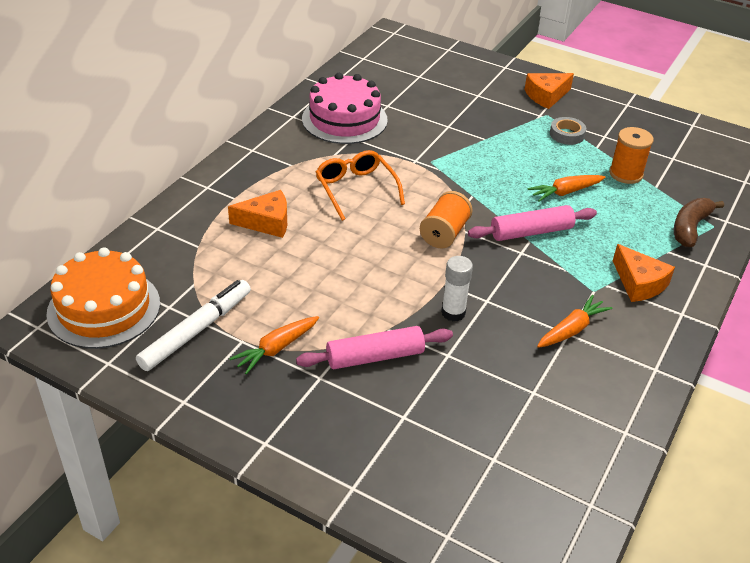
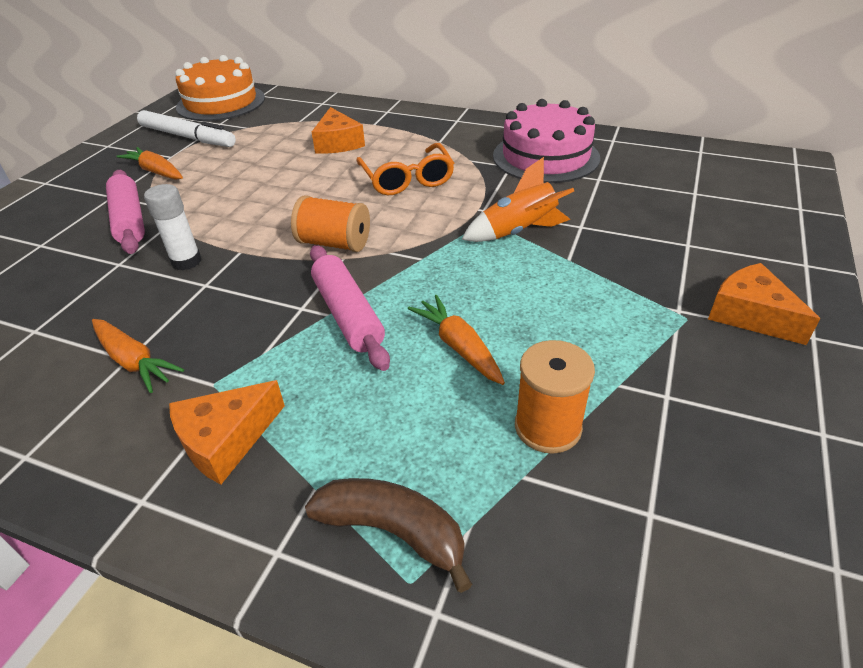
camera: 85 degrees right, 0 degrees up
orange glasses [316,150,405,221] -> orange glasses turned 105 degrees clockwise [356,143,454,195]
grey tape [550,117,586,145] -> none
none -> orange rocket [462,157,574,242]

